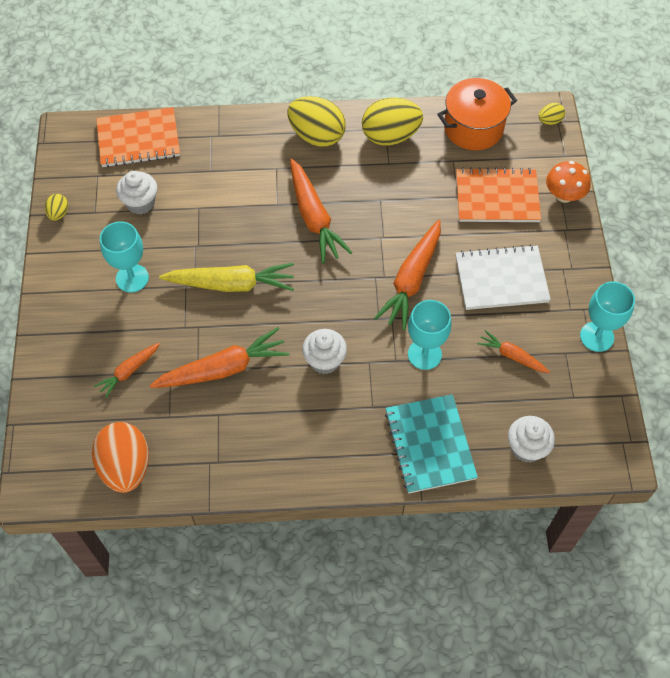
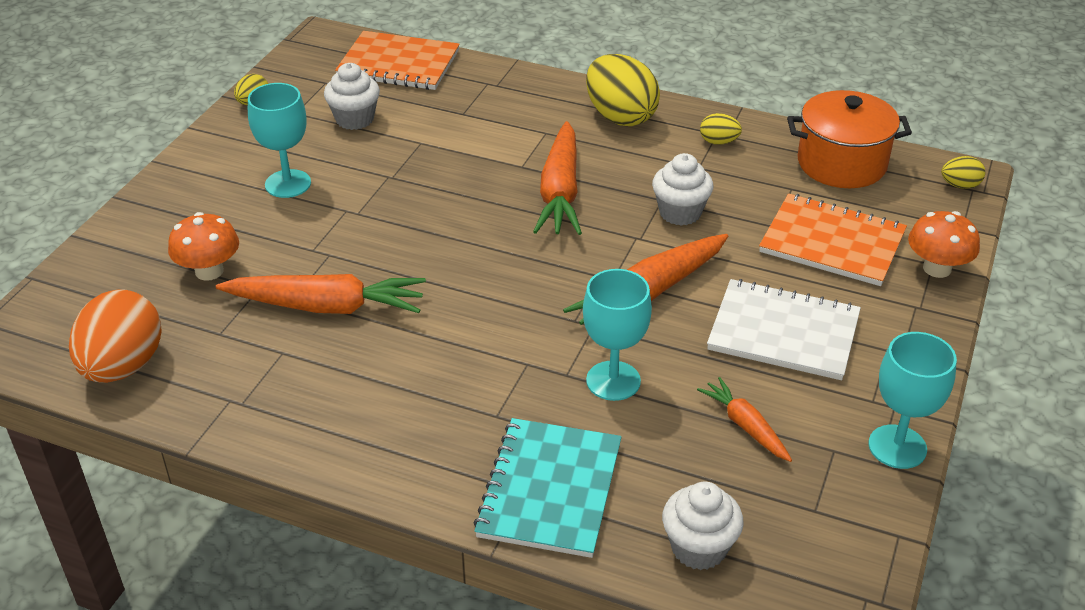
camera: 25 degrees right, 20 degrees down
orange carrot [94,343,160,398] -> orange mushroom [168,212,239,281]
yellow carrot [159,263,294,292] -> none
white cupcake [302,329,347,374] -> white cupcake moved to [652,153,714,226]
yellow egg [362,98,423,146] -> yellow egg [700,113,742,145], size x0.47

